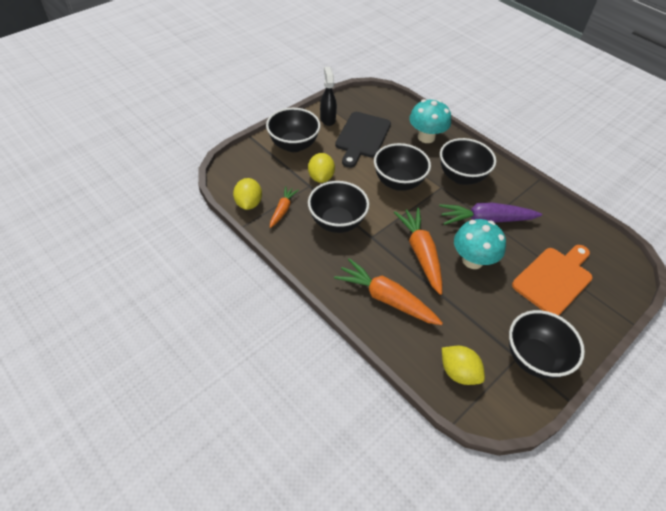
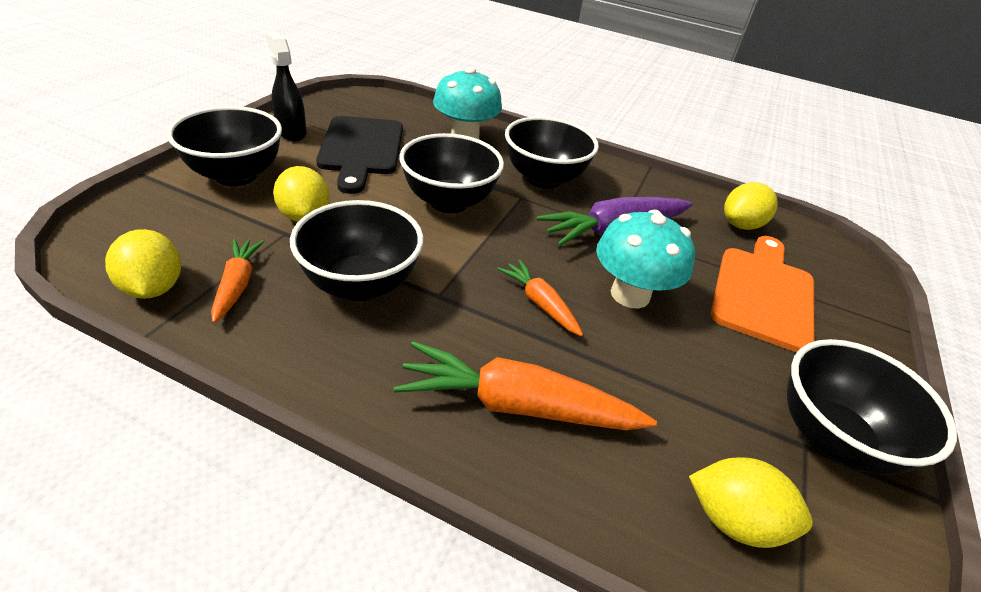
camera: 25 degrees left, 10 degrees down
orange carrot [394,208,442,295] -> orange carrot [497,259,583,336], size x0.56
none -> yellow lemon [724,182,778,230]

